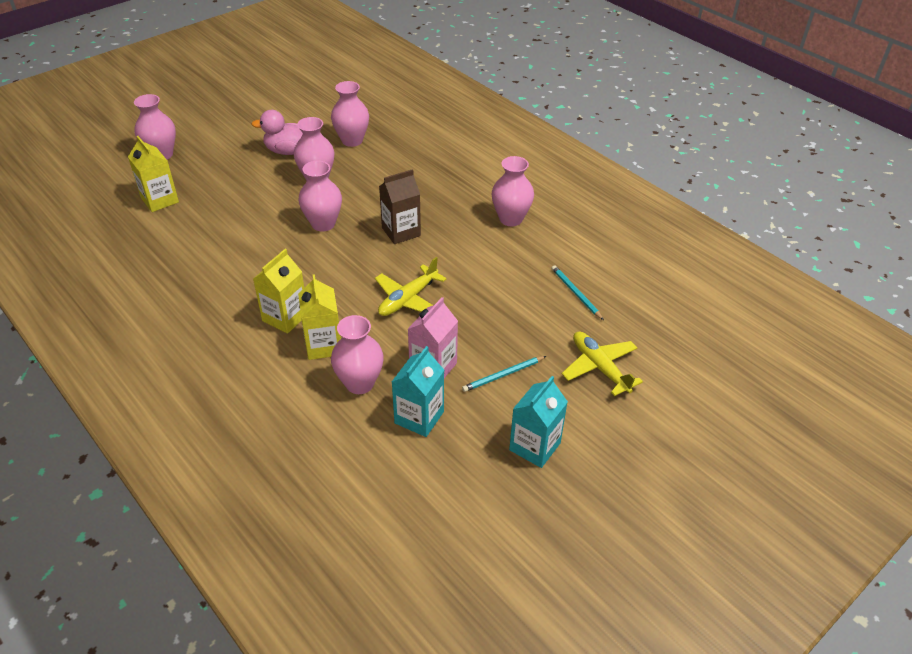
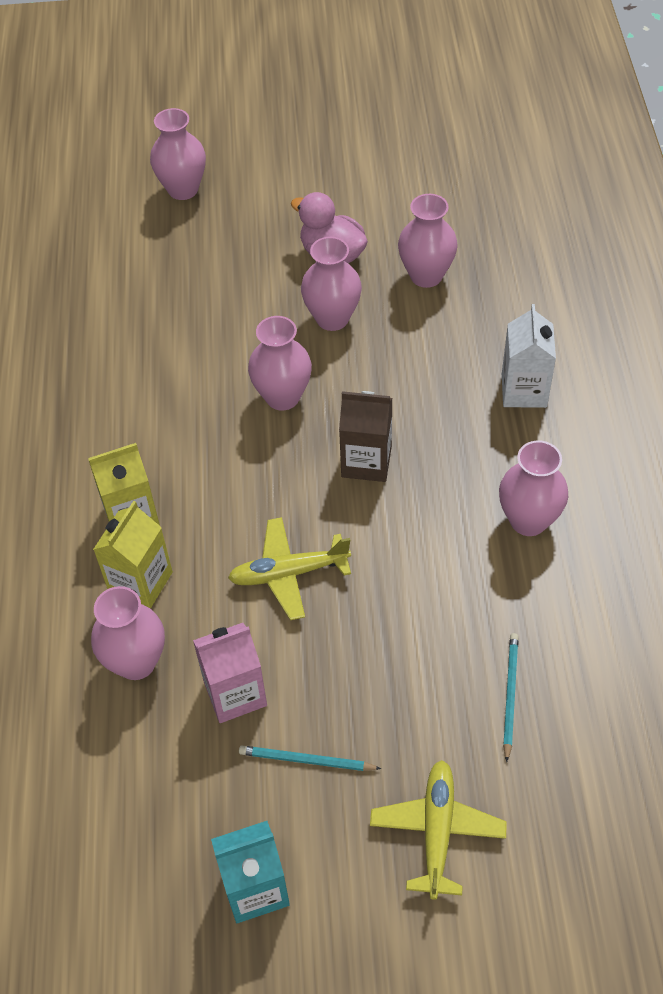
camera: 40 degrees right, 10 degrees up
yellow carton [128,136,179,212] -> none
turquoise carton [392,346,444,437] -> none
none -> white carton [502,304,556,408]

